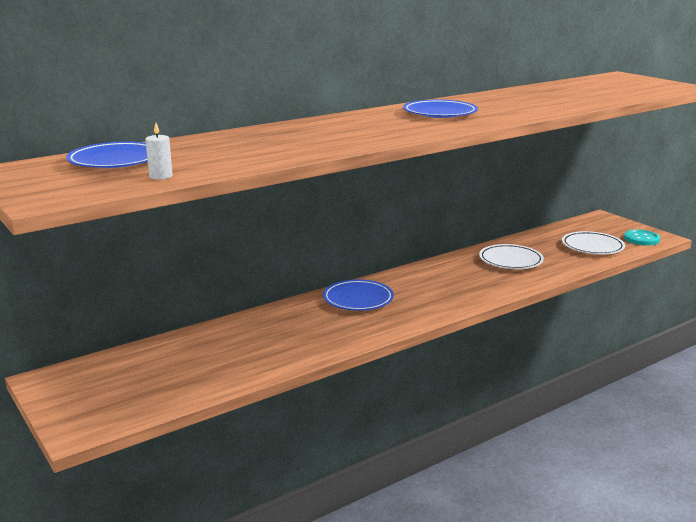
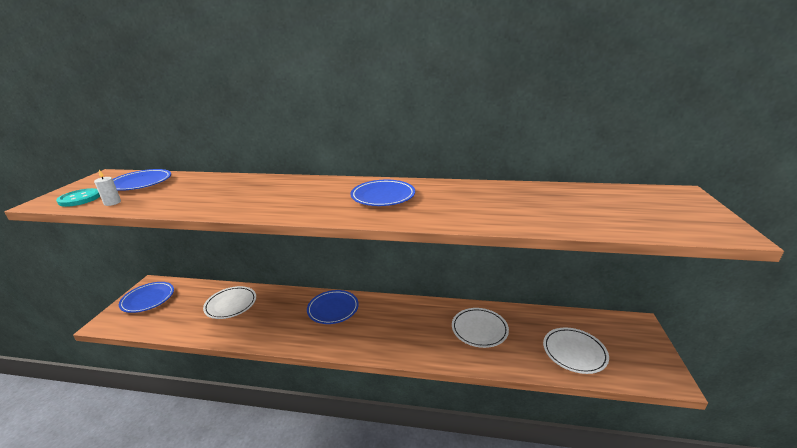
camera: 45 degrees right, 5 degrees up
turquoise button [624,229,660,246] -> turquoise button moved to [56,188,100,207]
none -> blue plate [119,282,174,313]
none -> white plate [203,286,256,319]

